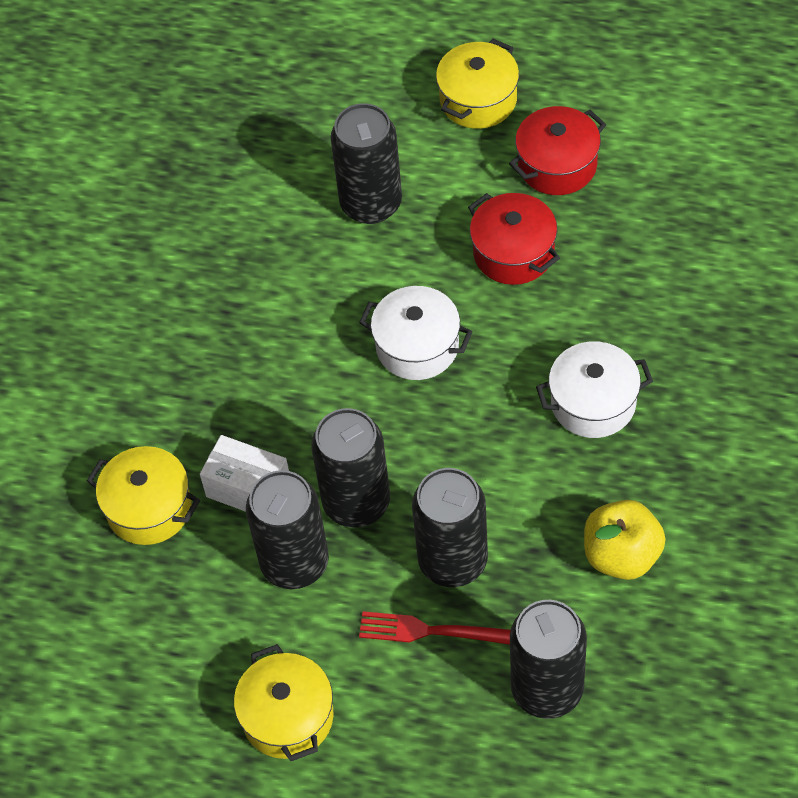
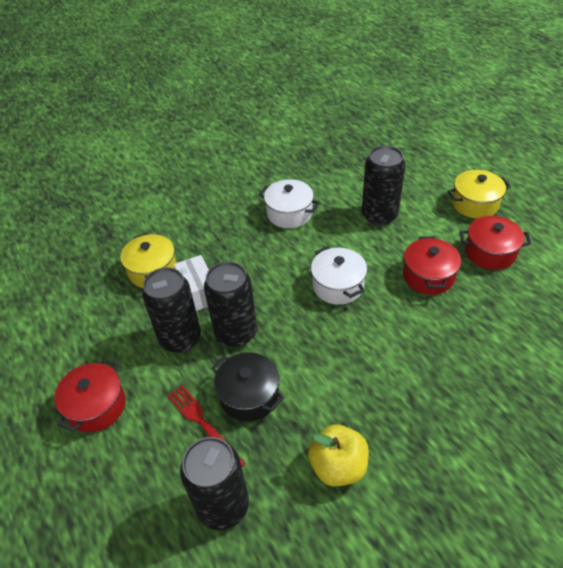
camera: 40 degrees right, 10 degrees down
yellow pot [234,644,334,761] -> red pot [54,359,126,432]
black can [412,468,488,587] -> black pot [212,352,284,422]
white pot [536,341,653,438] -> white pot moved to [259,179,320,228]

